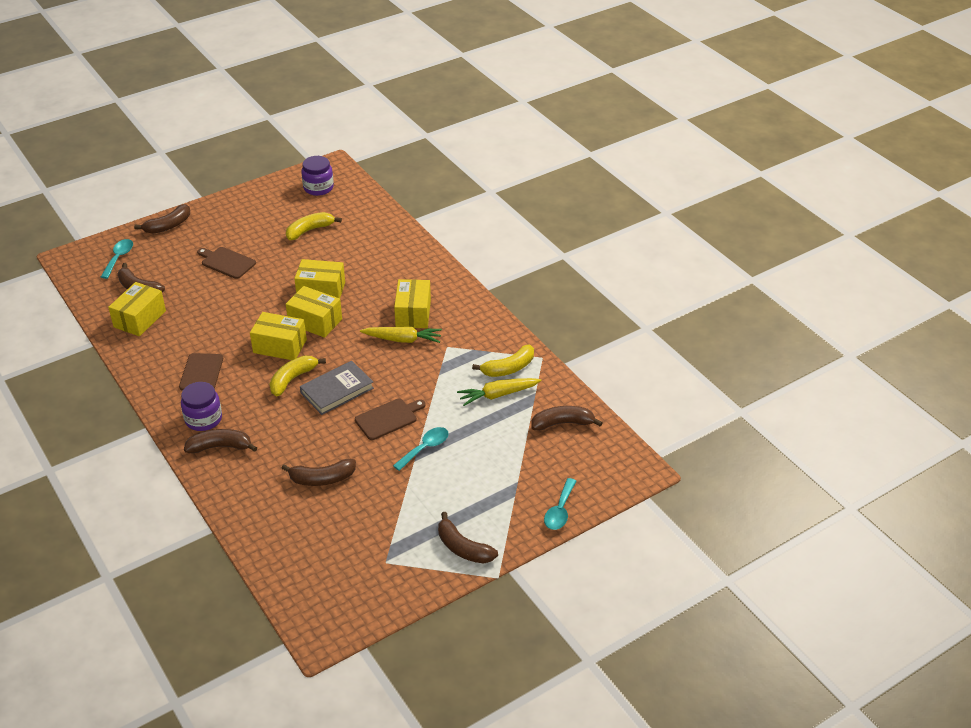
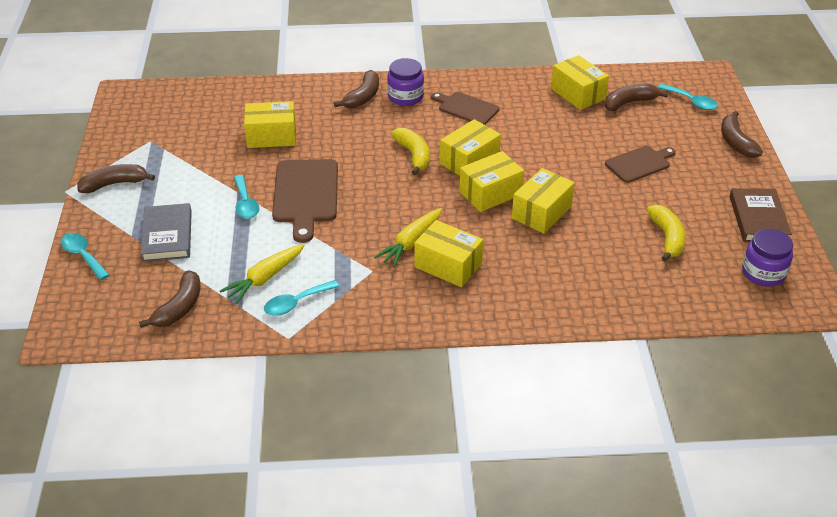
camera: 120 degrees right, 0 degrees up
brown banana [281,459,356,486] -> yellow box [244,101,296,148]
grey book [300,361,374,415] -> grey book moved to [141,203,192,262]
brown cutting board [355,399,426,440] -> brown cutting board [272,159,338,243], size x1.59
yellow carrot [457,378,541,406] -> yellow carrot turned 150 degrees counterclockwise [220,244,305,304]
yellow banana [472,345,534,377] -> turquoise spoon [264,280,339,316]
none -> brown book [730,188,792,242]

